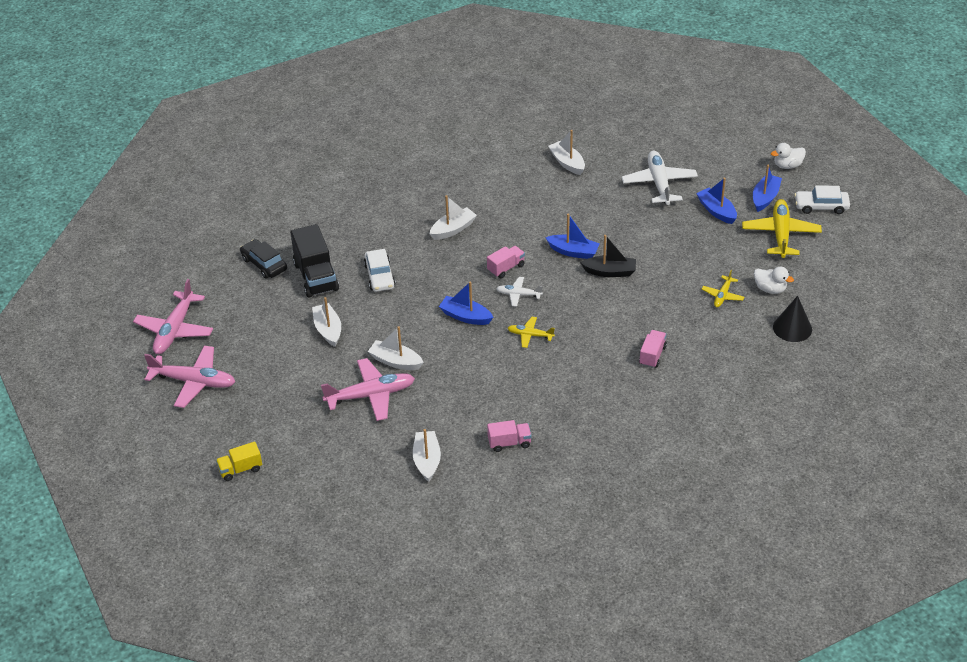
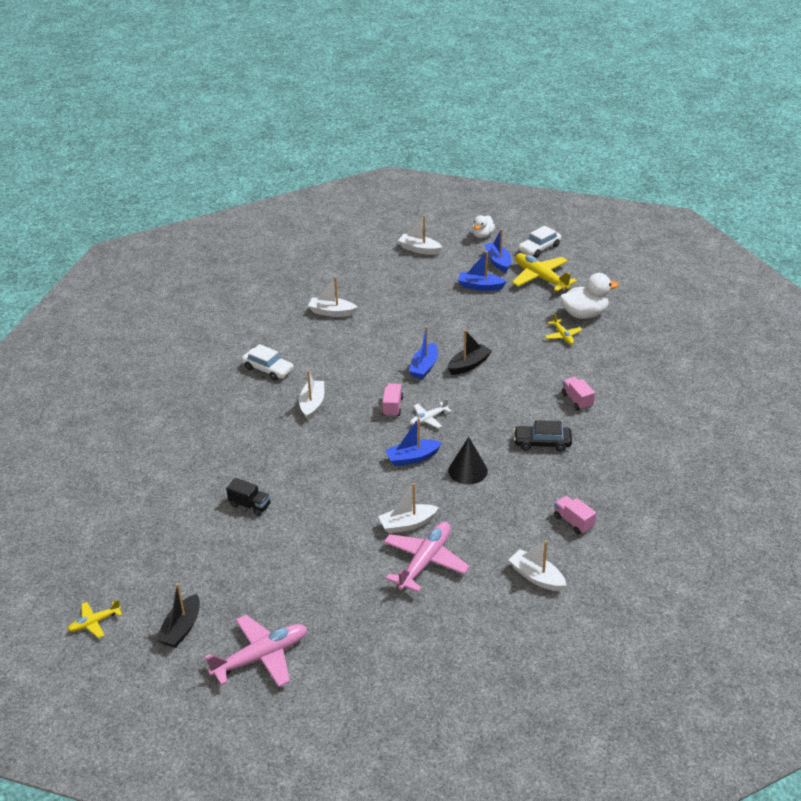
camera: 45 degrees left, 5 degrees down
pink plane [133,279,213,354] -> black boat [156,583,200,648]
yellow truck [216,442,262,481] -> none
black car [240,239,287,279] -> black car moved to [514,420,572,452]
black truck [290,224,339,297] -> black truck [226,478,271,516], size x0.55
white boat [312,297,341,347] -> white boat moved to [398,215,442,255]
white car [364,249,396,292] -> white car moved to [242,344,294,381]
pink truck [487,420,532,452] -> pink truck turned 75 degrees counterclockwise [554,496,596,535]
yellow plane [508,317,555,348] -> yellow plane moved to [67,599,122,638]
blue boat [545,214,600,259] -> blue boat turned 135 degrees clockwise [409,326,438,379]
white plane [622,150,698,205] -> none
white duck [754,267,794,294] -> white duck [560,273,619,319], size x1.61
black cone [773,296,812,342] -> black cone moved to [448,437,488,485]

